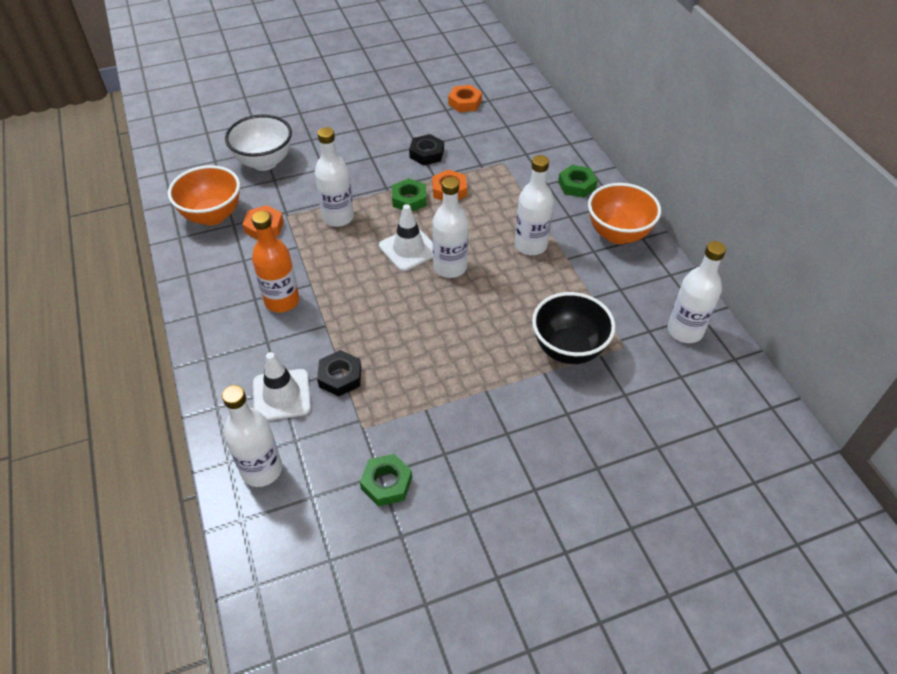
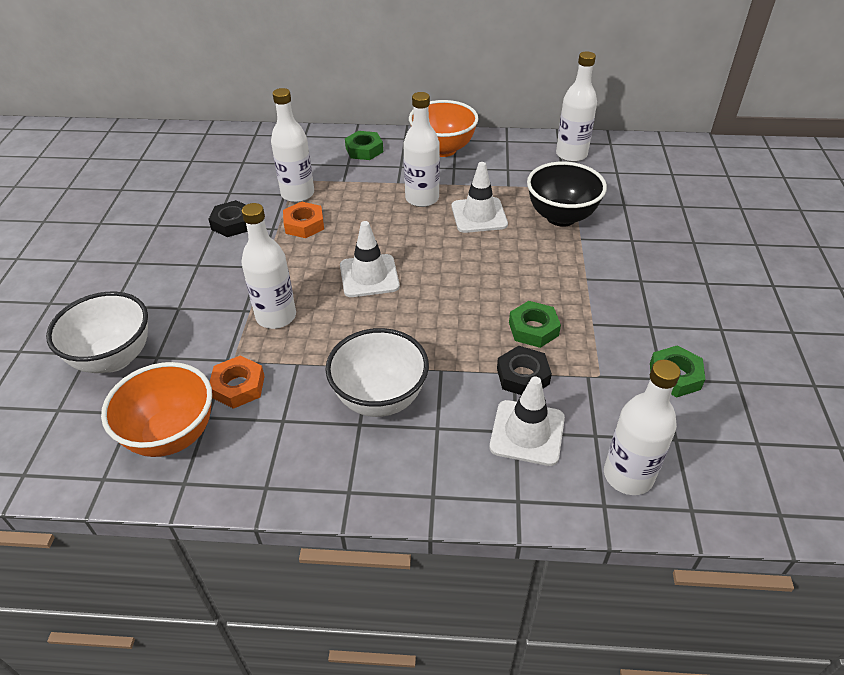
camera: 65 degrees left, 5 degrees down
orange bottle [252,211,299,313] -> white bowl [326,328,429,417]
green nut [392,178,427,212] -> green nut moved to [509,301,561,348]
white bottle [432,177,468,278] -> white bottle moved to [271,88,314,202]
orange nut [448,85,482,112] -> none
none -> white traffic cone [452,162,508,233]

